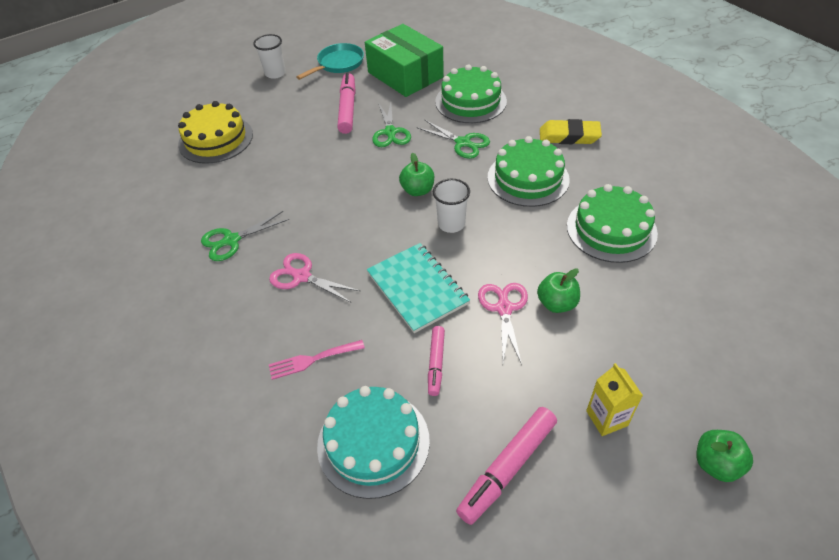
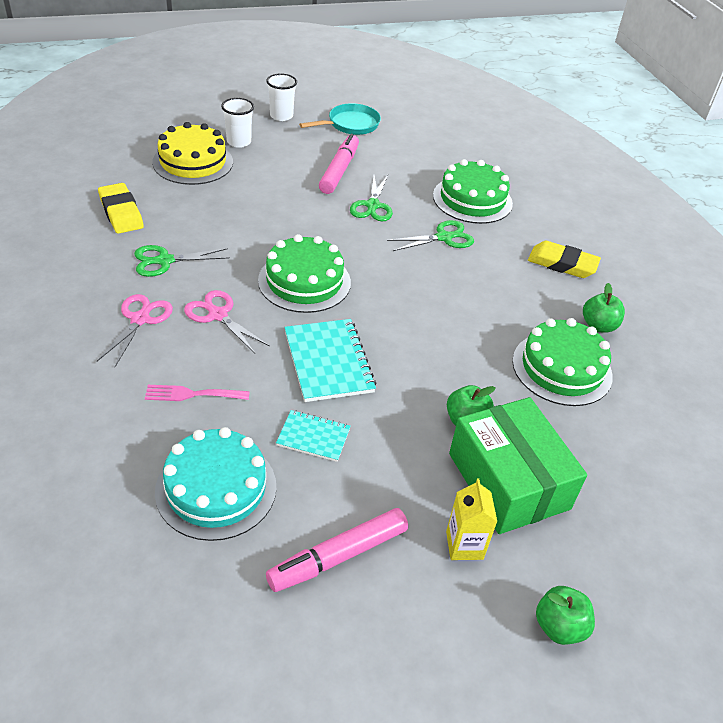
camera: 10 degrees right, 5 degrees down
green box [365,24,444,97] -> green box moved to [449,397,587,534]
green apple [399,153,434,196] -> green apple moved to [583,283,625,333]
green scissors [418,120,490,159] -> green scissors turned 75 degrees counterclockwise [387,220,474,251]
pink marker [428,326,445,396] -> turquoise notebook [276,410,351,462]
white cup [433,179,470,233] -> white cup moved to [221,98,254,148]
pink scissors [478,283,528,365] -> pink scissors moved to [97,294,173,367]
green cake [488,136,570,207] -> green cake moved to [258,234,351,313]
none -> yellow eraser [98,183,144,234]

